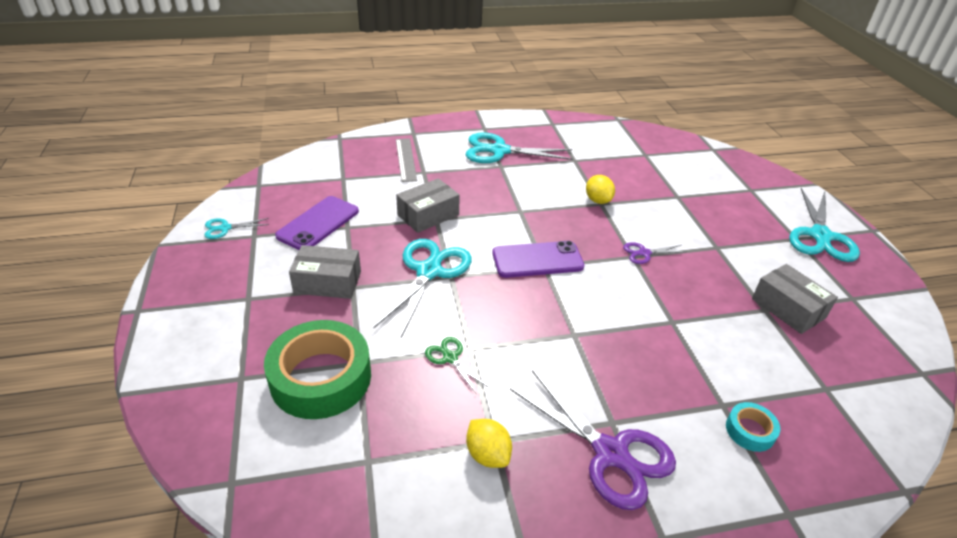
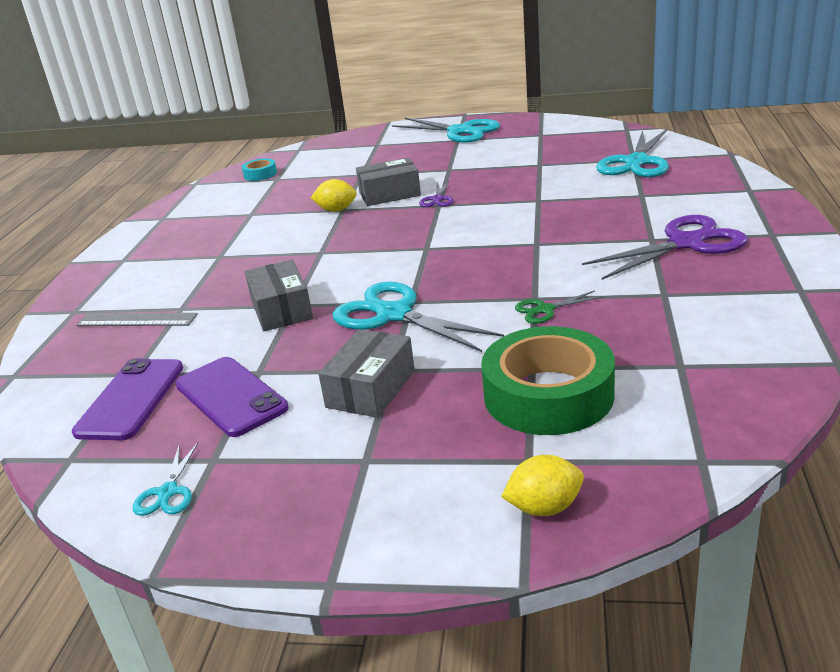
camera: 65 degrees left, 10 degrees down
turquoise scissors [466,132,573,163] -> turquoise scissors moved to [596,129,669,177]
yellow lemon [466,419,512,468] -> yellow lemon moved to [501,455,584,516]
purple phone [492,241,584,278] -> purple phone moved to [72,358,183,440]
turquoise tape [726,402,780,452] -> turquoise tape moved to [242,158,277,181]
grey box [752,264,838,334] -> grey box moved to [356,158,421,206]

